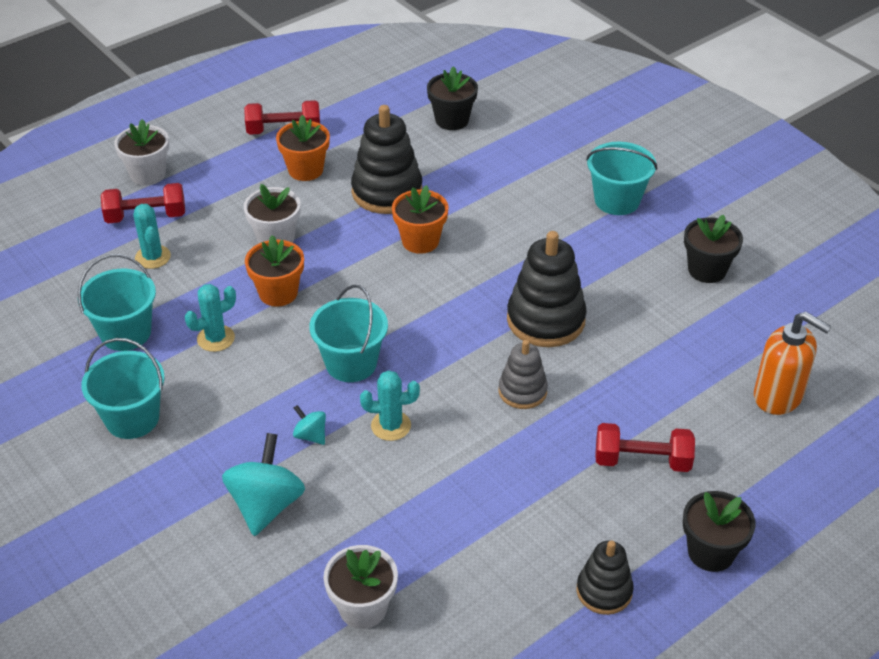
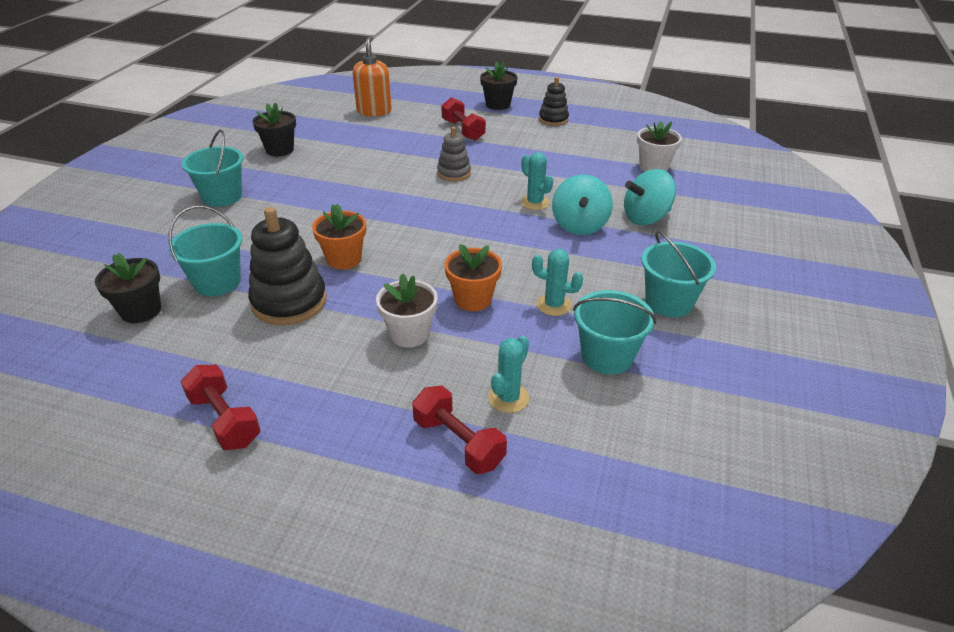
camera: 125 degrees left, 5 degrees down
white flower pot [114,119,169,185] -> none
orange flower pot [276,115,330,181] -> none
turquoise spinning top [293,405,326,445] -> turquoise spinning top [552,174,613,235], size x2.02
turquoise bucket [310,285,388,382] -> turquoise bucket moved to [168,206,242,296]
black stacking toy [507,231,587,347] -> none

